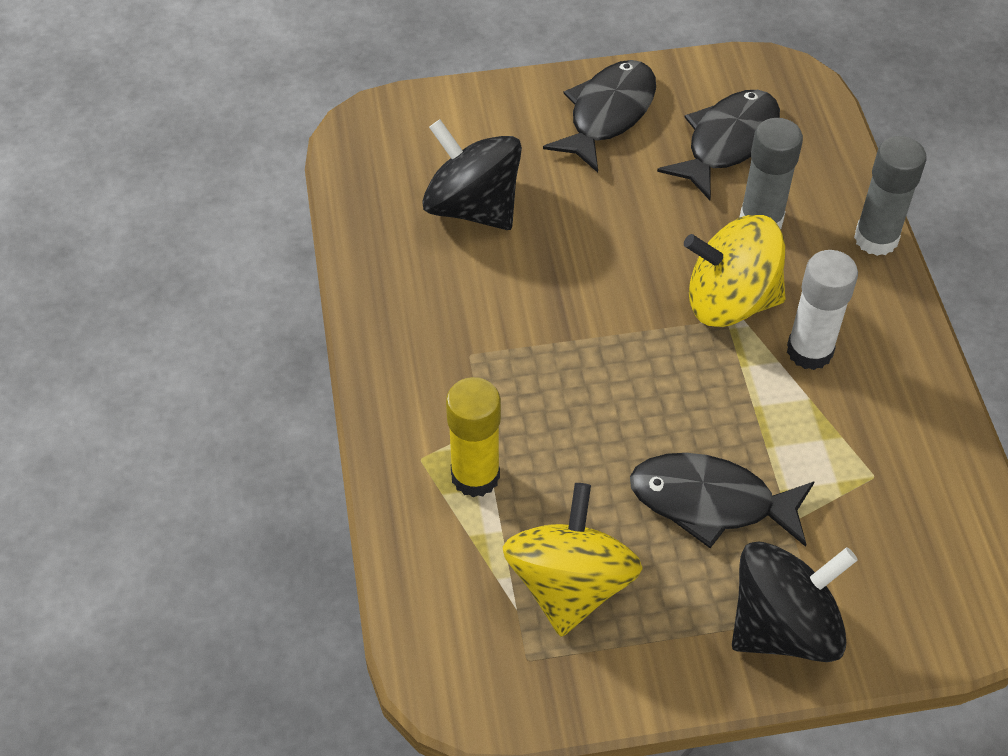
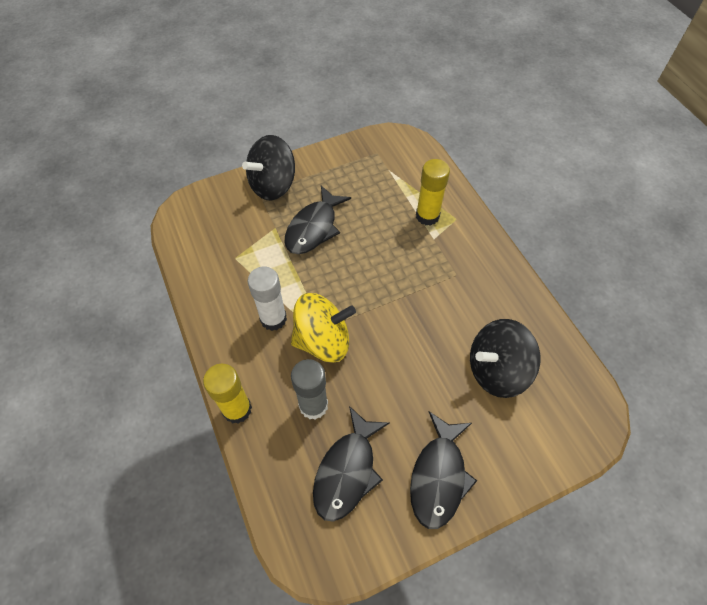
camera: 165 degrees right, 5 degrees up
black spinning top [422,119,522,230] -> black spinning top turned 135 degrees clockwise [470,319,541,398]
yellow spinning top [503,483,643,637] -> none
black fish [630,453,815,548] -> black fish turned 120 degrees clockwise [285,185,351,254]
grey glue stick [854,136,927,256] -> yellow glue stick [203,364,252,424]

